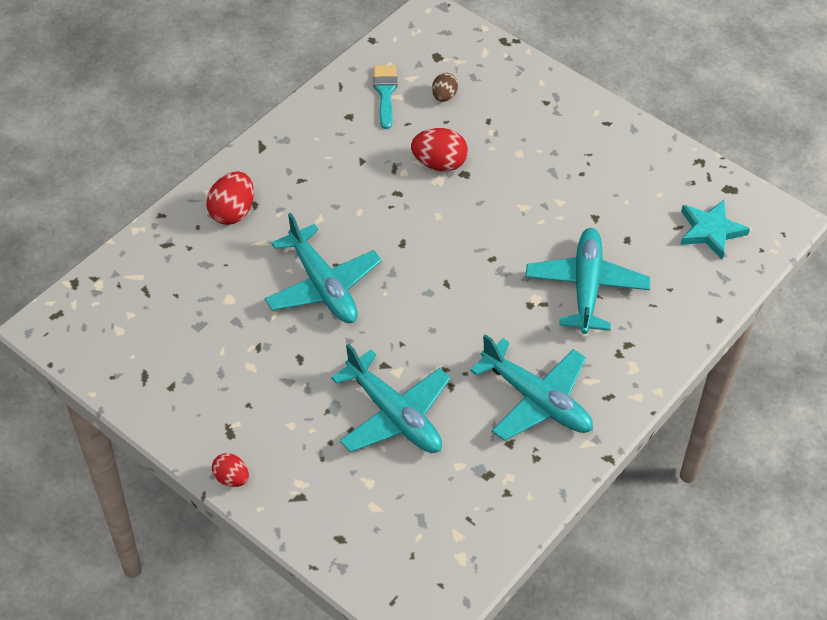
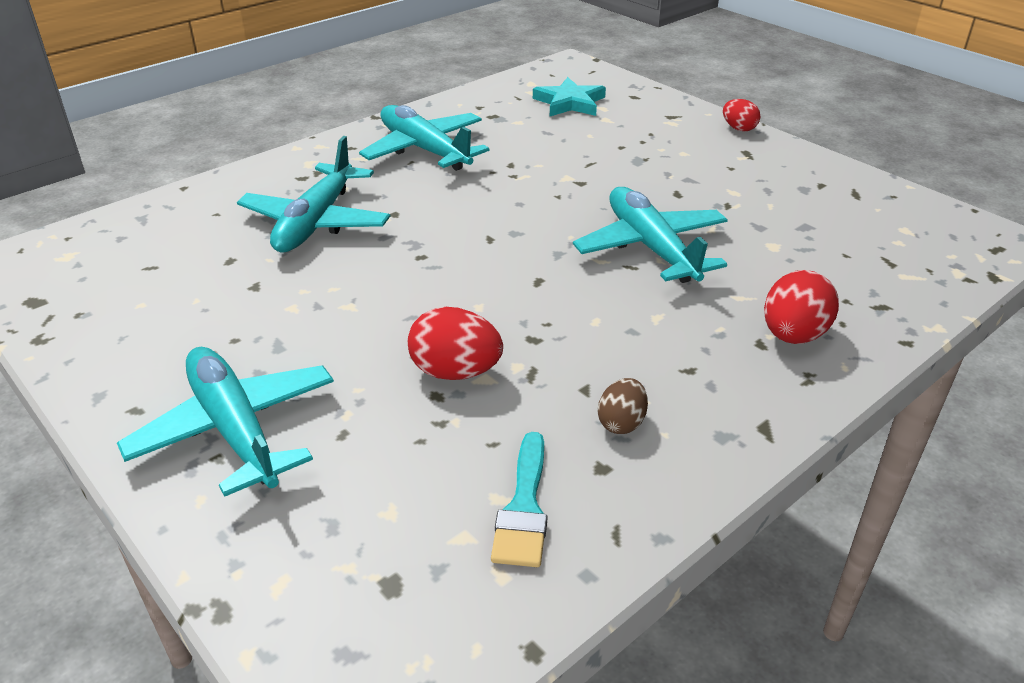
camera: 170 degrees left, 15 degrees down
turquoise plane [331,343,451,453] -> turquoise plane moved to [117,347,334,497]
brown egg [432,73,458,102] -> brown egg moved to [598,378,648,434]
turquoise star [680,200,750,259] -> turquoise star moved to [533,77,606,116]

